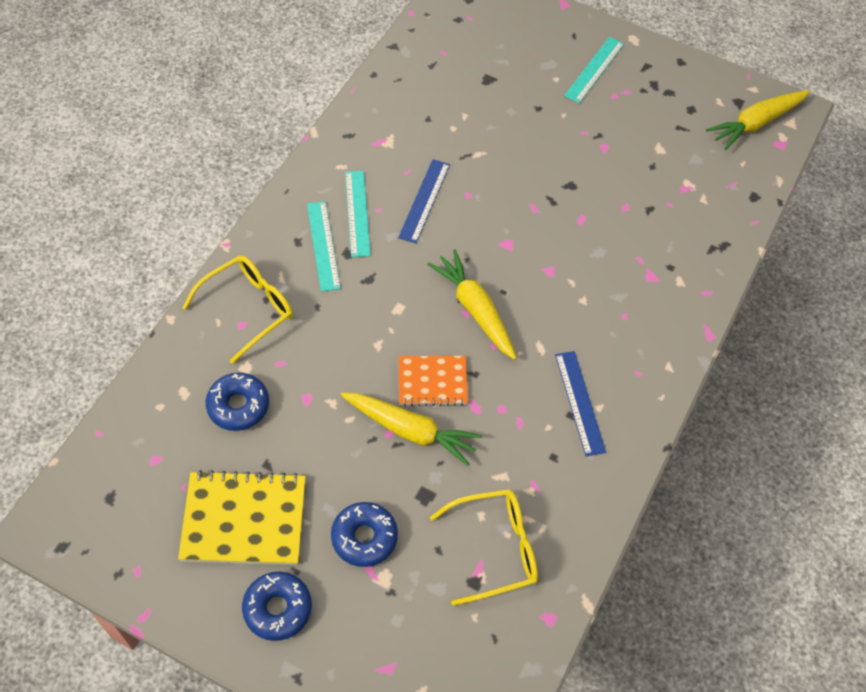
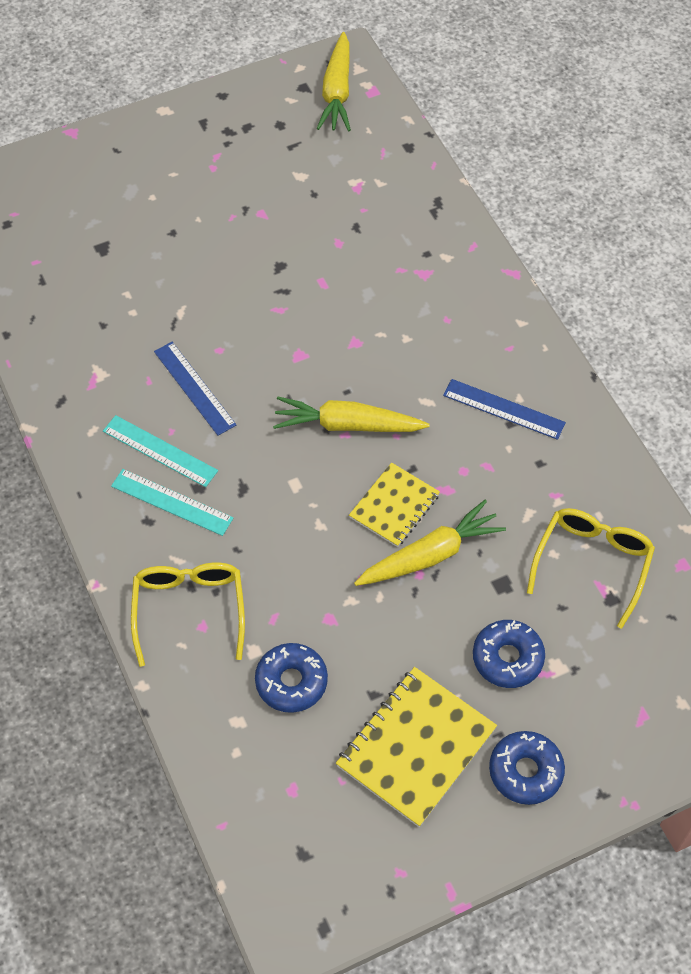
camera: 50 degrees left, 0 degrees up
orange notebook [399,356,468,406] -> yellow notebook [349,463,440,547]
turquoise ruler [564,37,624,103] -> none

